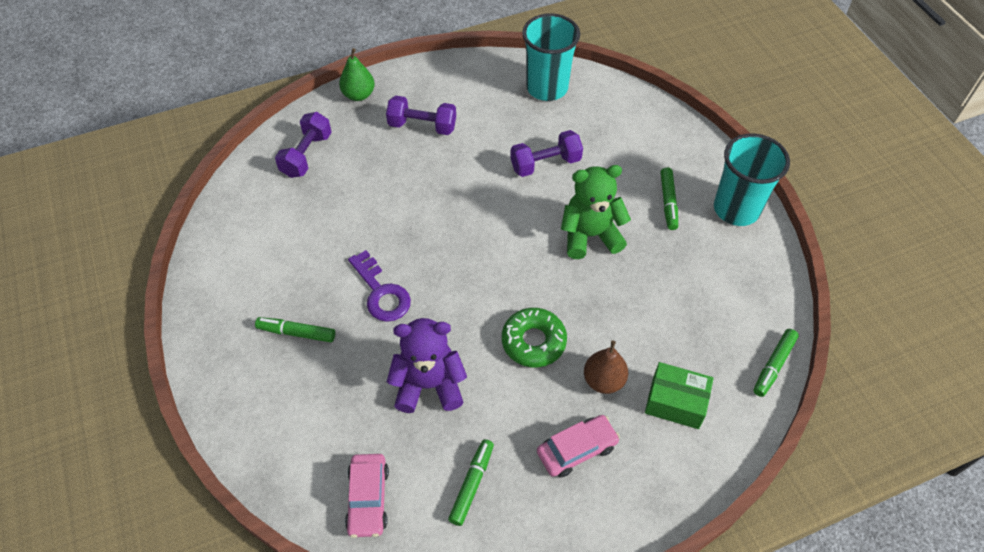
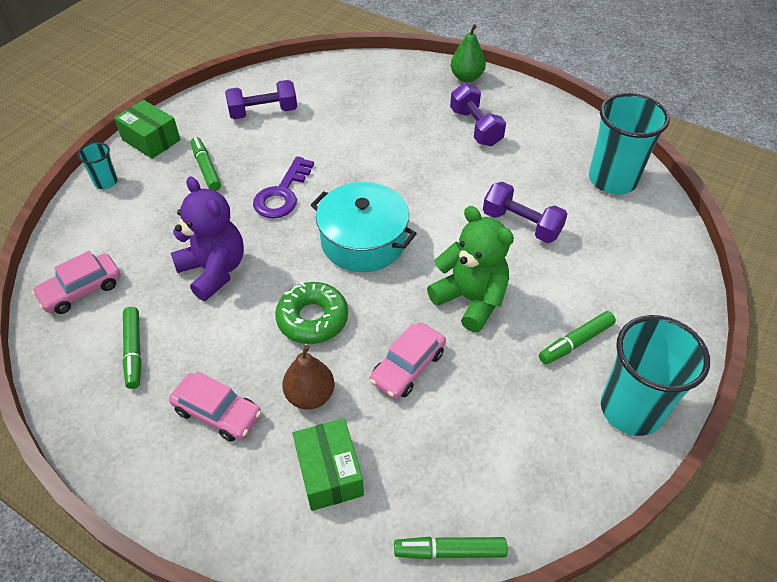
camera: 55 degrees right, 5 degrees down
purple dumbbell [275,112,332,178] -> purple dumbbell moved to [225,80,297,119]
green marker [448,439,494,526] -> green marker turned 90 degrees clockwise [122,307,141,389]
none -> turquoise cup [77,142,118,189]
none -> green box [114,100,180,159]
none -> turquoise pot [311,182,417,272]
none -> pink car [370,322,446,399]

